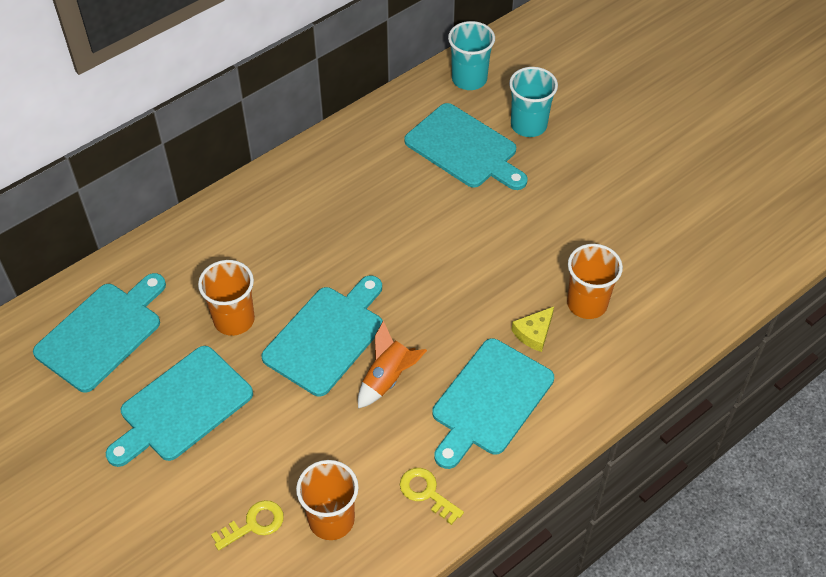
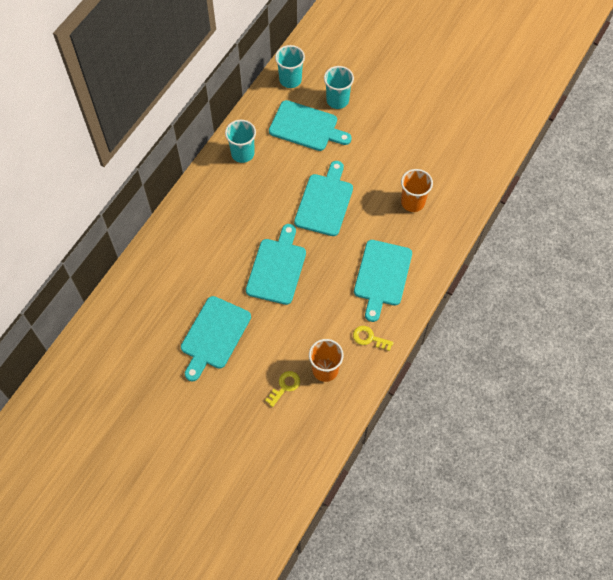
camera: 20 degrees left, 10 degrees up
turquoise cutting board [33,273,166,392] -> turquoise cutting board moved to [294,161,353,236]
orange cup [198,260,255,336] -> none
orange rocket [358,321,427,408] -> none
yellow cheese [512,307,554,352] -> none
none -> turquoise cup [225,120,256,163]

